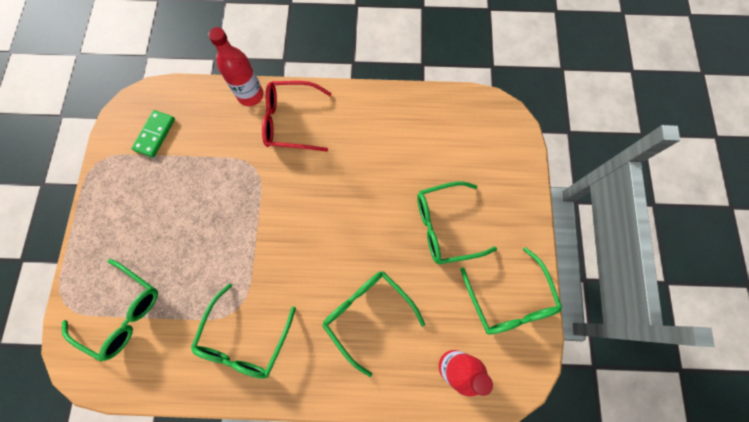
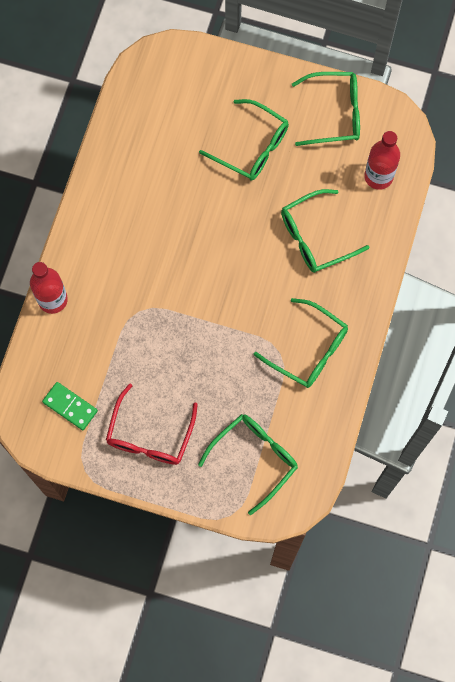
camera: 75 degrees left, 0 degrees up
red glasses [262,81,332,152] -> red glasses moved to [106,384,198,465]
green glasses [417,181,497,264] -> green glasses turned 60 degrees counterclockwise [199,99,289,181]

